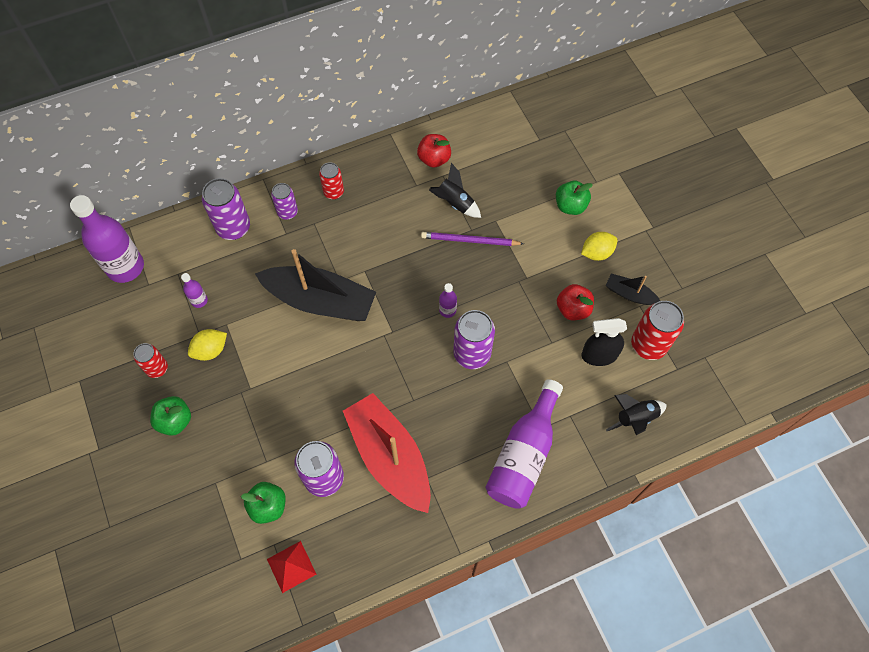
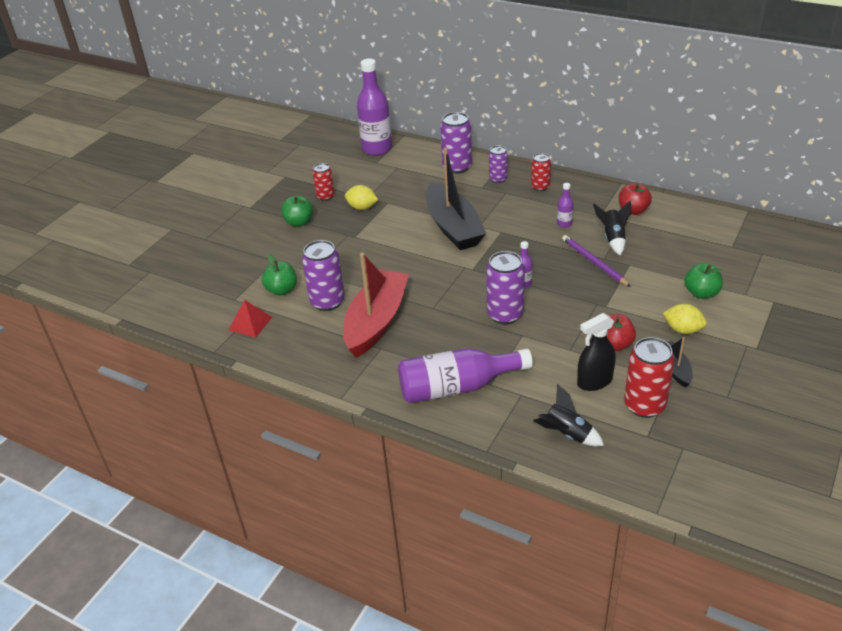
camera: 55 degrees right, 25 degrees down
purple bottle [181,273,208,308] -> purple bottle moved to [557,183,574,228]
black spray bottle [582,318,627,366] -> black spray bottle turned 75 degrees counterclockwise [577,313,616,391]

